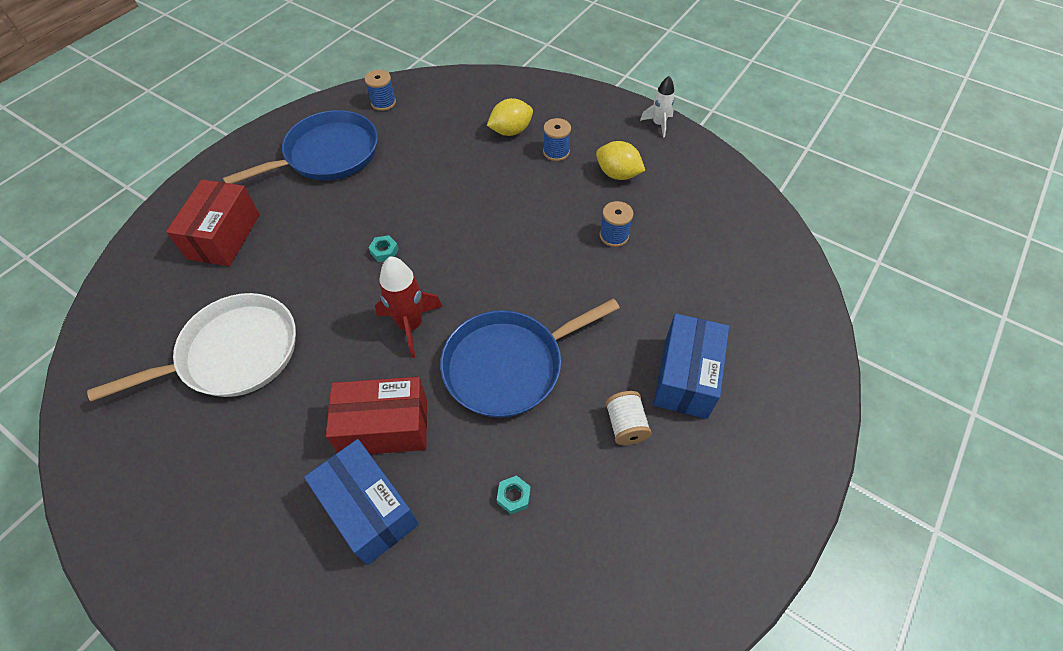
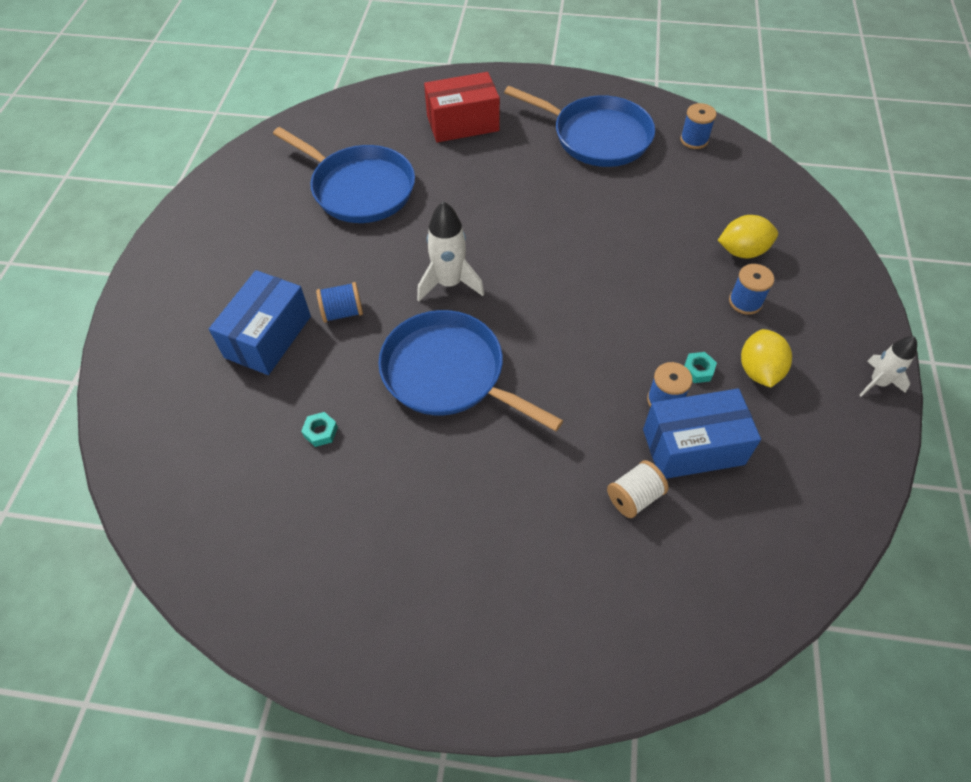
camera: 65 degrees right, 0 degrees up
white pan [87,293,296,402] -> blue pan [273,127,415,223]
red box [326,377,427,454] -> blue spool [316,282,363,323]
turquoise nut [369,235,399,262] -> turquoise nut moved to [684,352,717,383]
red rocket [375,256,443,358] -> white rocket [417,201,484,301]
yellow lemon [487,98,533,136] -> yellow lemon turned 45 degrees counterclockwise [718,215,778,258]
white spool [605,391,652,445] -> white spool moved to [607,460,669,518]
blue box [653,313,729,419] -> blue box moved to [643,388,761,479]

